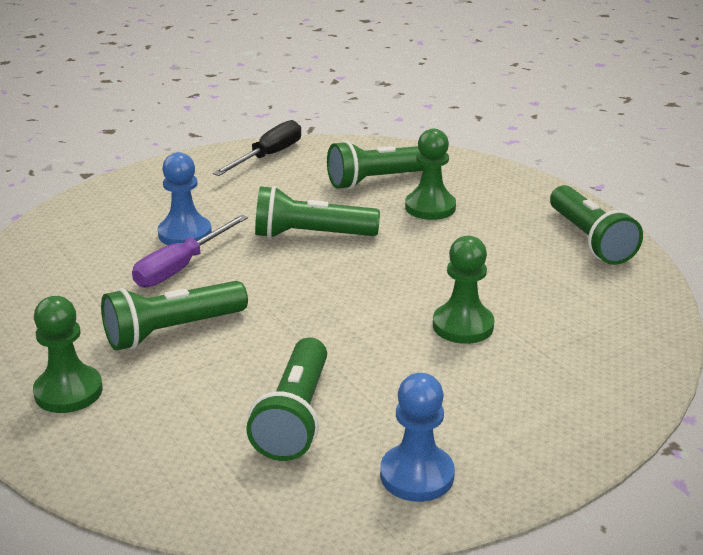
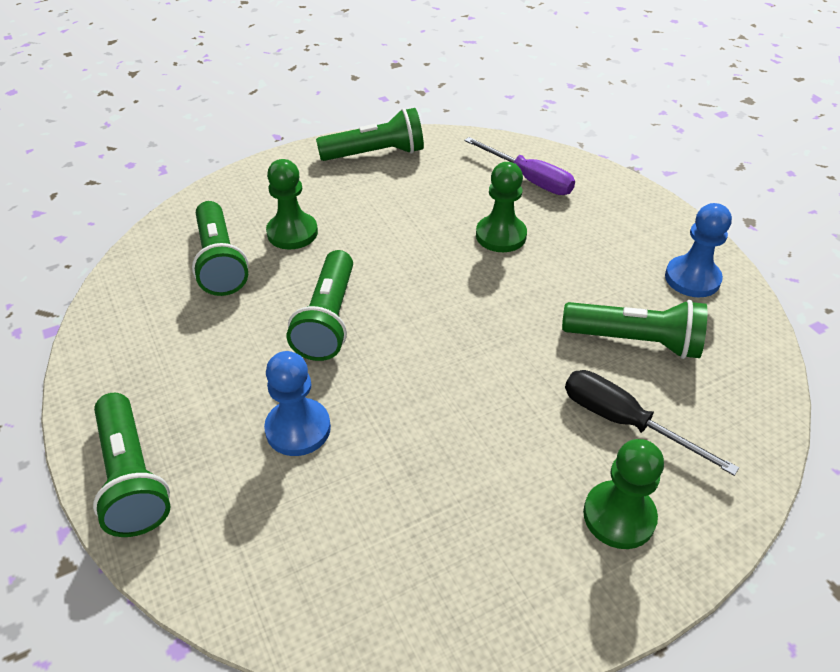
camera: 85 degrees left, 15 degrees up
green flashlight [101,281,248,350] -> green flashlight moved to [93,393,171,537]
purple screwdriver [132,215,248,287] -> purple screwdriver moved to [464,137,575,195]
black screwdriver [213,120,301,176] -> black screwdriver moved to [565,370,739,476]

